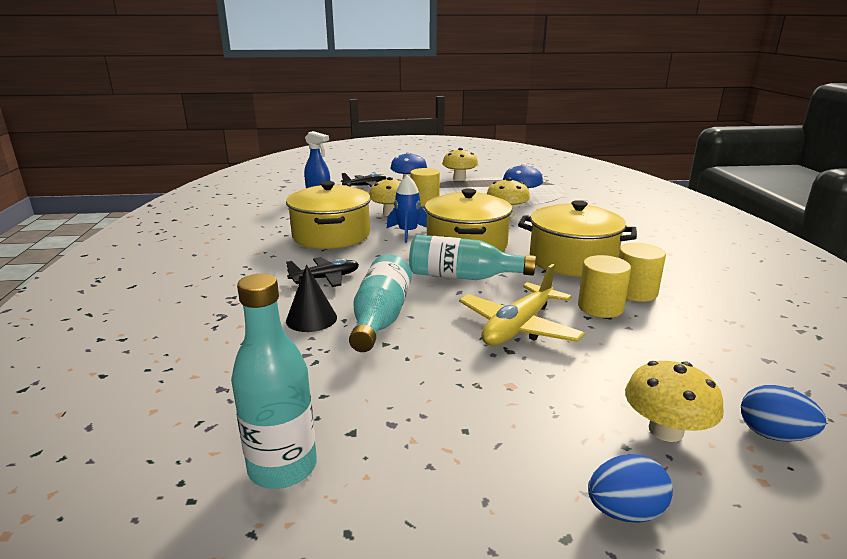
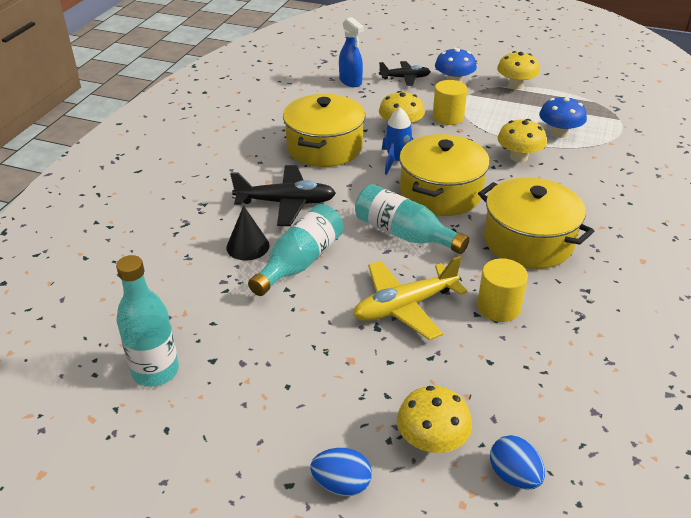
camera: 25 degrees right, 15 degrees up
black plane [286,257,359,287] -> black plane [230,165,336,226], size x1.55
yellow cylinder [618,243,666,302] -> none

